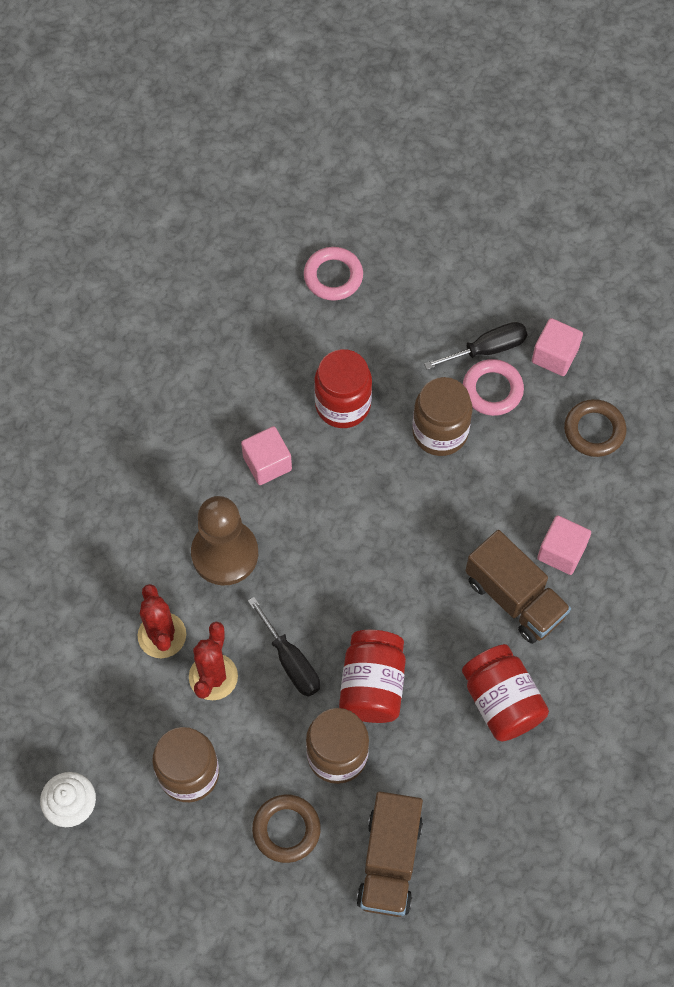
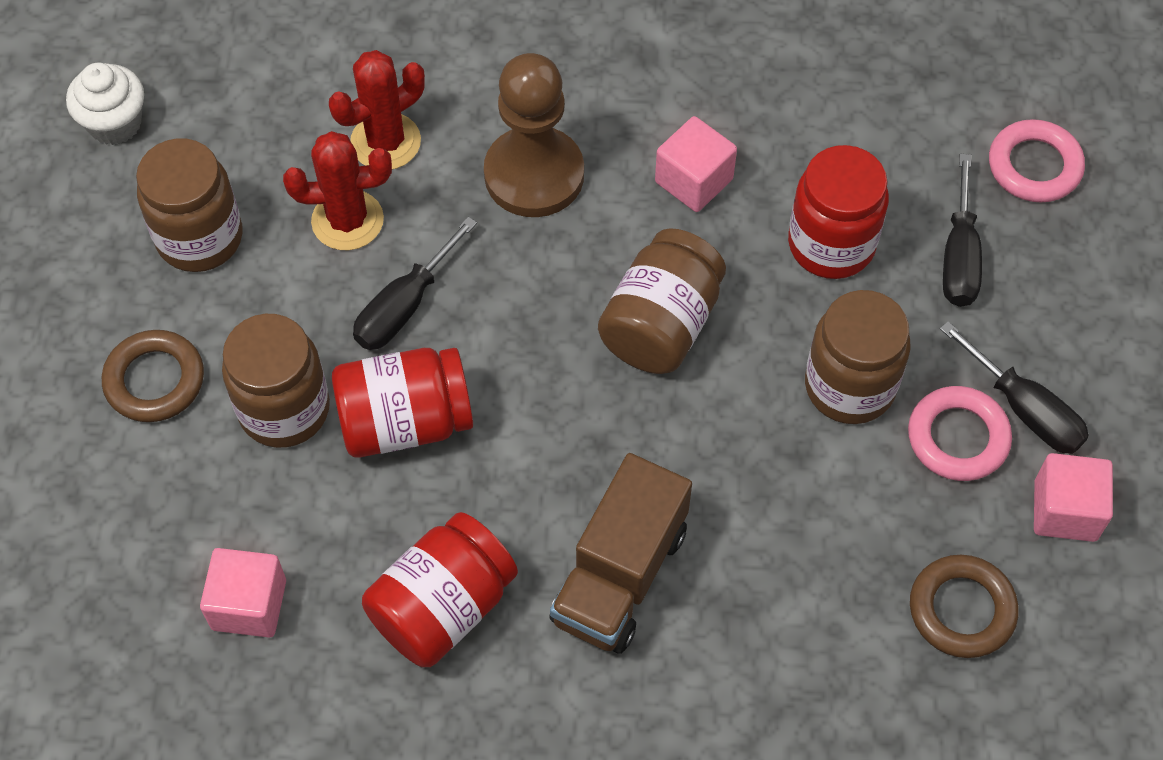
camera: 70 degrees right, 5 degrees down
brown truck [356,791,423,917] -> none
pink cube [537,515,591,575] -> pink cube moved to [200,548,286,638]
none -> brown jar [598,228,726,374]
none -> black screwdriver [943,154,982,307]

